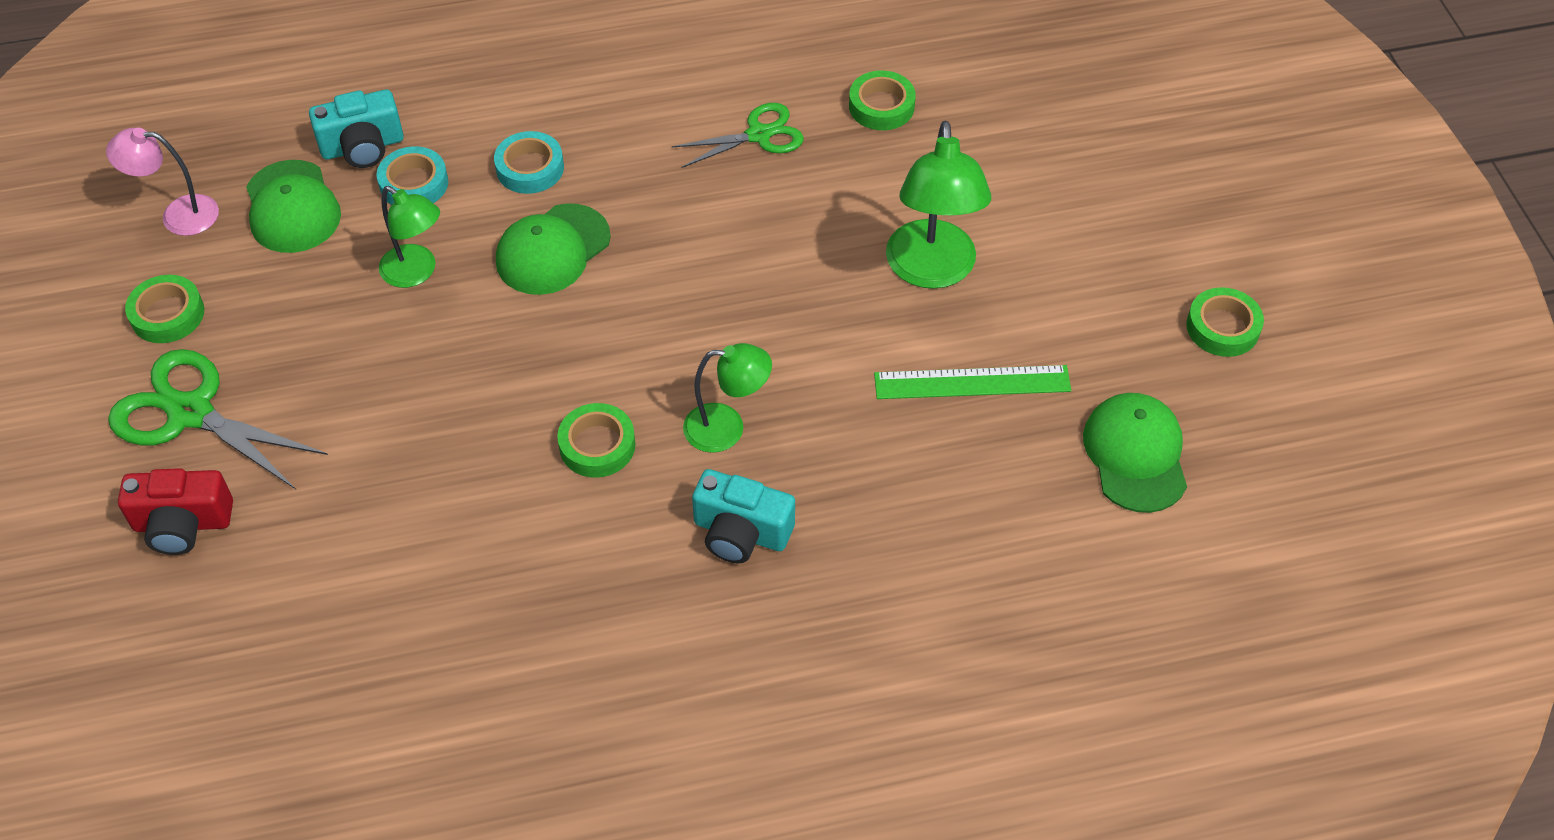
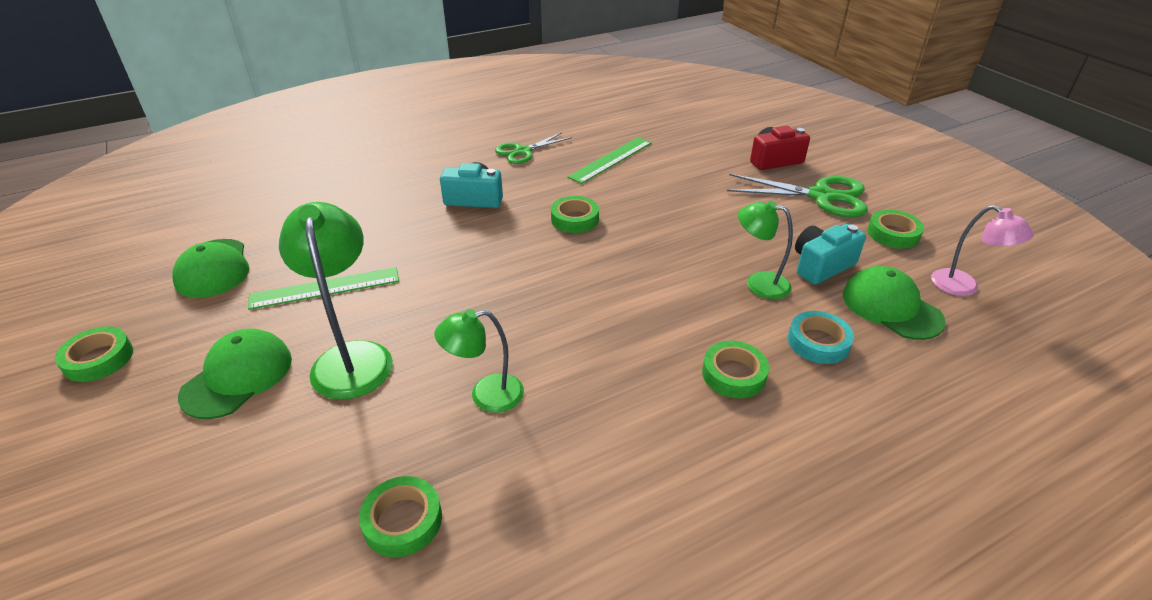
camera: 165 degrees right, 15 degrees down
pink lamp [106,128,219,236] -> pink lamp turned 60 degrees clockwise [931,205,1034,296]
turquoise camera [309,89,404,168] -> turquoise camera moved to [795,224,866,285]
turquoise tape [494,131,564,194] -> green tape [702,341,769,399]
green cap [496,203,611,295] -> green cap moved to [178,328,292,419]
green scissors [672,103,804,168] -> green scissors moved to [495,132,572,164]
green lamp [683,343,772,453] -> green lamp moved to [435,309,524,413]
none -> green ruler [568,137,652,184]

